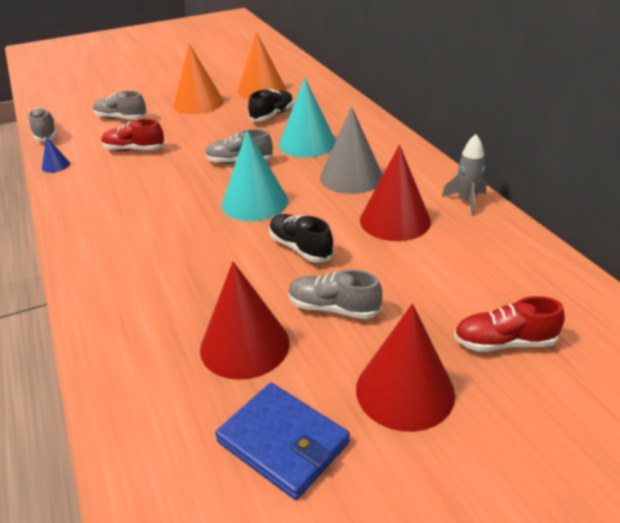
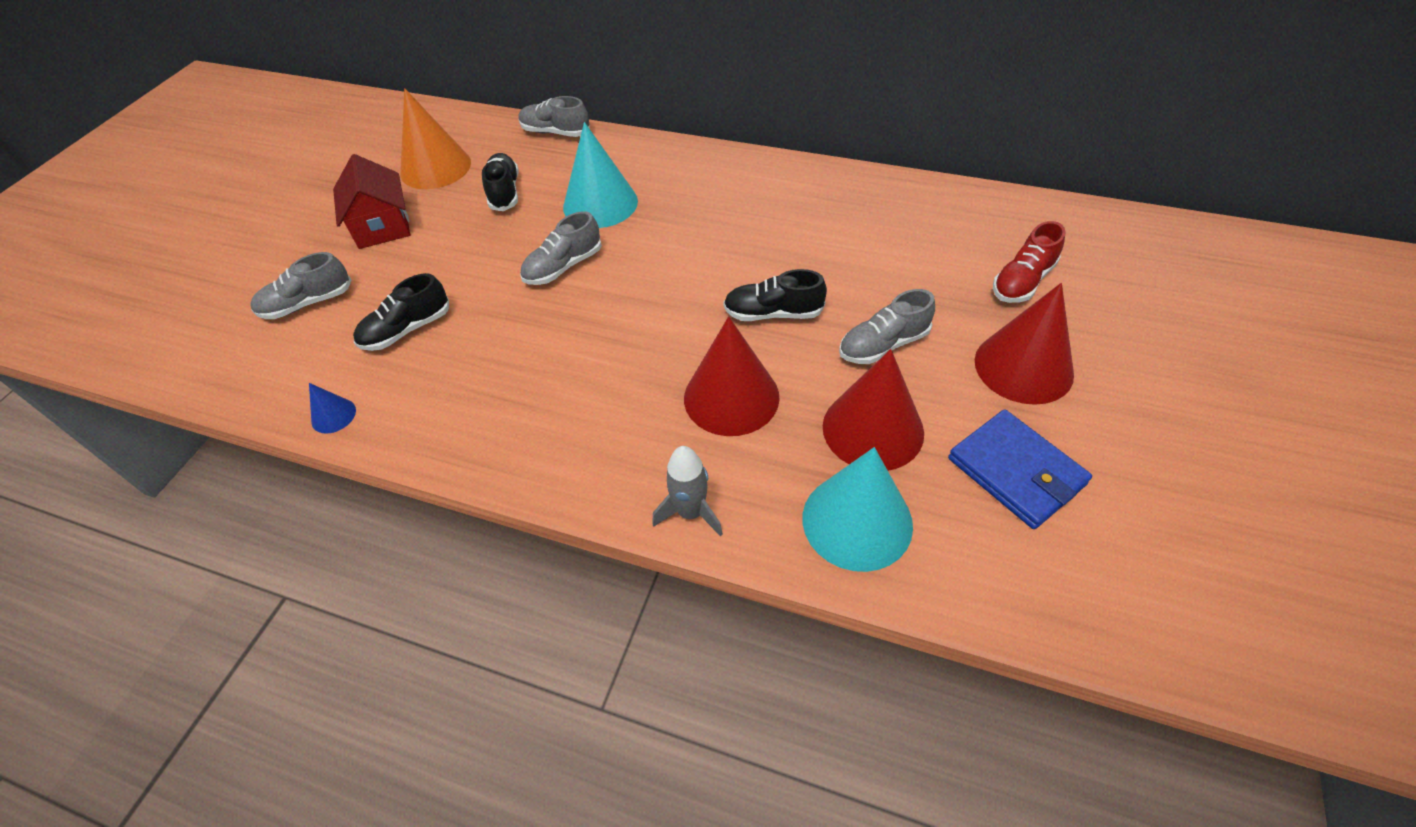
camera: 45 degrees left, 15 degrees up
grey shoe [28,107,57,141] -> grey shoe moved to [518,96,590,137]
red shoe [101,119,165,151] -> black shoe [353,273,449,351]
orange cone [173,44,224,114] -> red house [333,154,410,249]
blue wallet [215,383,350,500] -> blue wallet turned 60 degrees clockwise [948,409,1092,529]
turquoise cone [222,130,288,221] -> turquoise cone moved to [803,447,913,572]
grey cone [320,106,383,194] -> none
red cone [360,145,431,241] -> red cone moved to [684,317,780,436]
grey rocket [442,134,486,216] -> grey rocket moved to [652,446,723,537]

